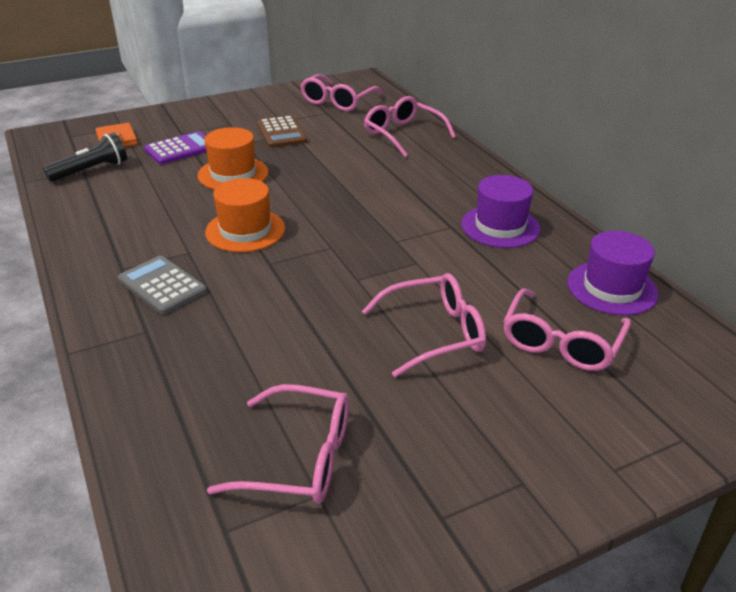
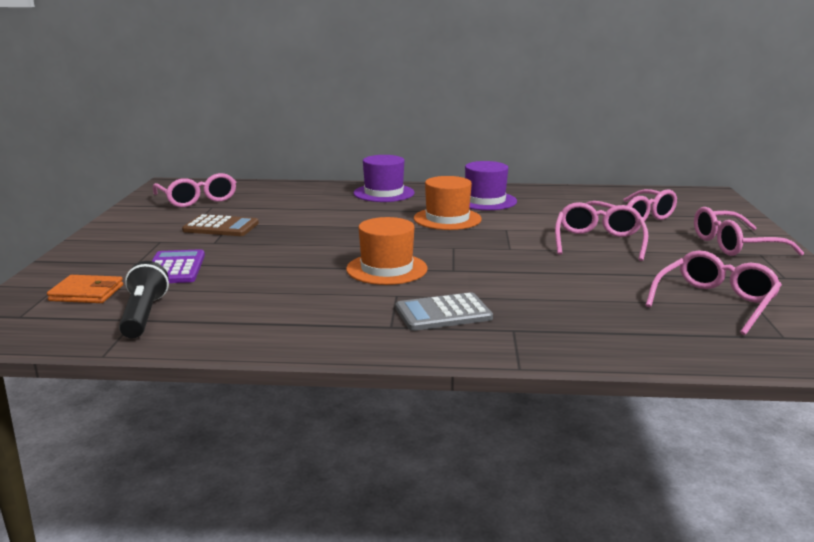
camera: 60 degrees left, 15 degrees down
orange hat [197,127,269,190] -> orange hat moved to [414,176,482,230]
pink glasses [364,96,456,157] -> pink glasses moved to [694,207,804,256]
purple hat [567,231,658,316] -> purple hat moved to [353,155,414,202]

